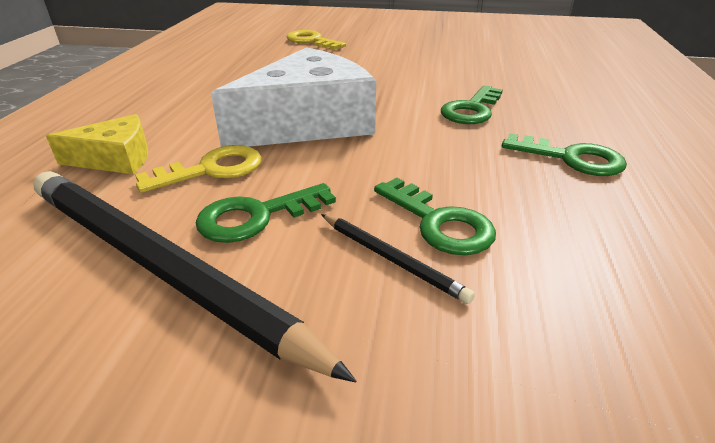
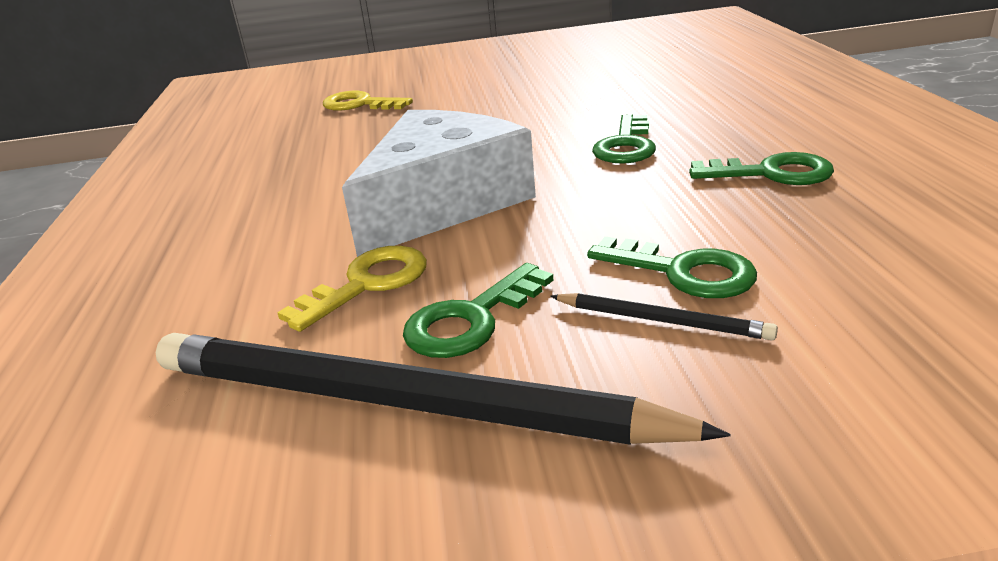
camera: 15 degrees left, 5 degrees down
yellow cheese [46,114,148,174] -> none

